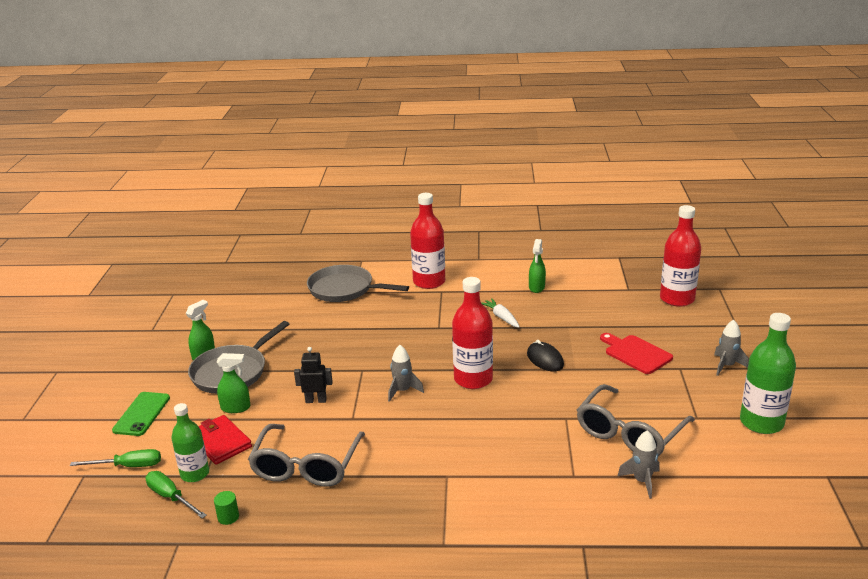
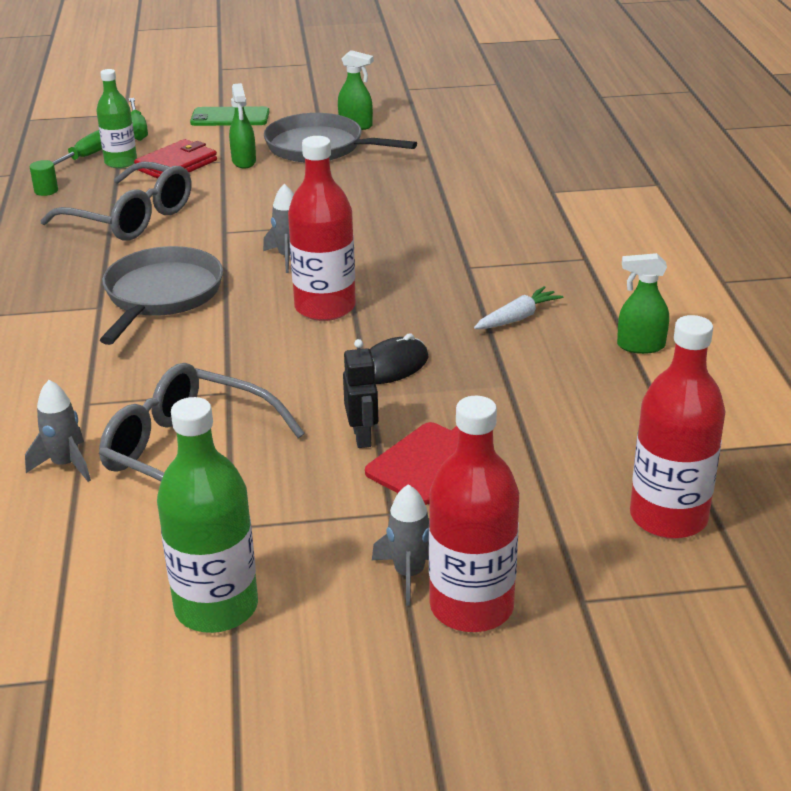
camera: 80 degrees right, 5 degrees up
grey glasses [248,424,365,487] -> grey glasses turned 150 degrees counterclockwise [41,161,191,241]
black robot [294,347,333,403] -> black robot moved to [343,339,379,448]
grey pan [307,265,409,302] -> grey pan moved to [100,246,223,345]
red bottle [410,193,445,289] -> red bottle moved to [429,396,519,632]

